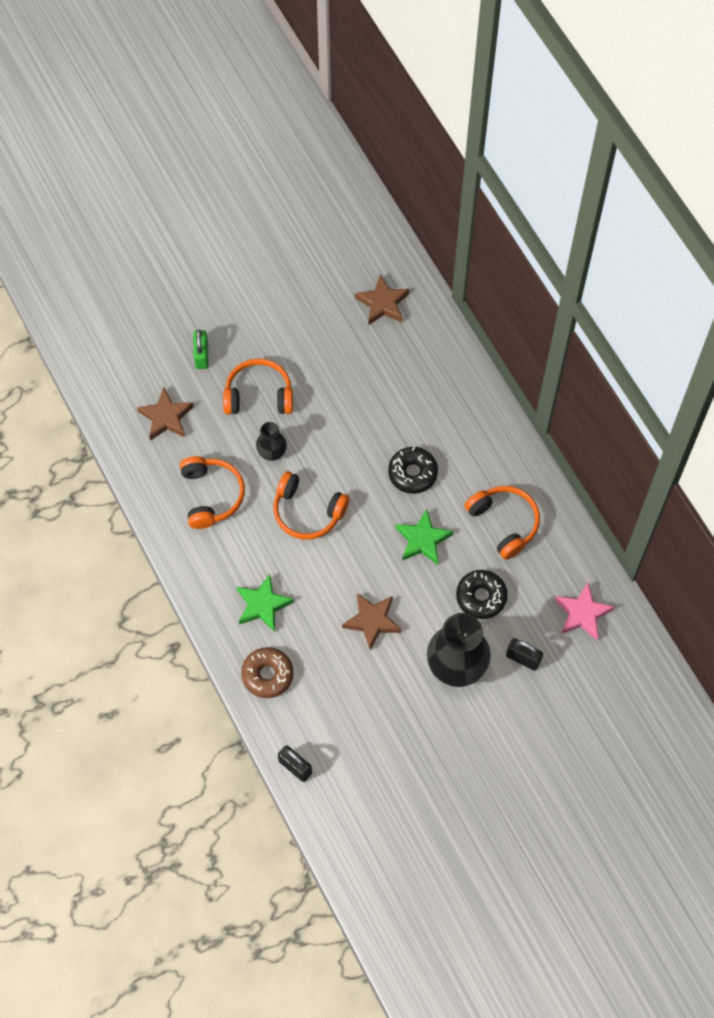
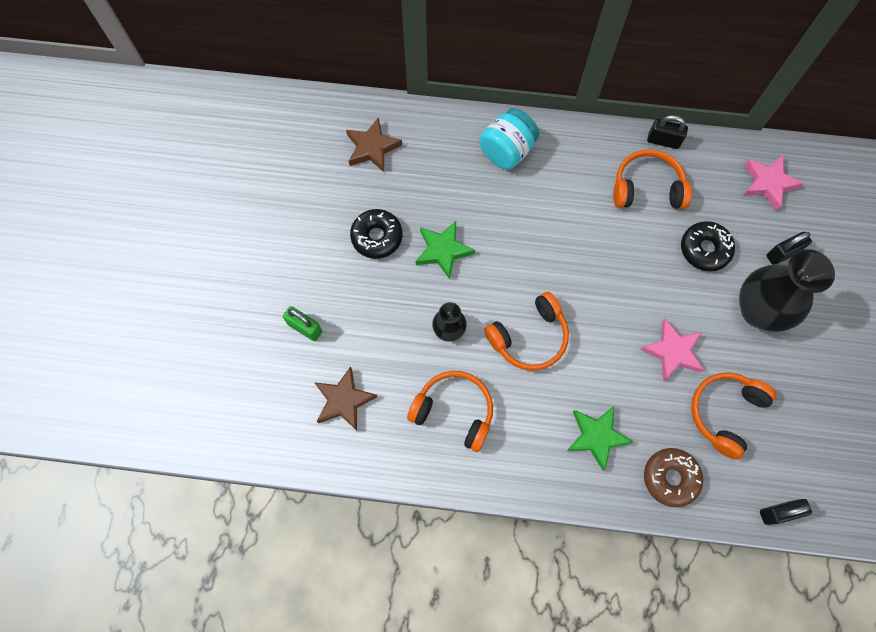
camera: 55 degrees left, 5 degrees up
orange headphones [223,358,293,414] -> orange headphones moved to [691,372,776,460]
brown star [342,593,401,650] -> pink star [640,318,704,382]
black donut [388,447,438,494] -> black donut moved to [350,209,402,259]
green star [395,509,453,565] -> green star moved to [416,221,475,280]
none -> turquoise jar [479,108,539,169]
none -> black padlock [647,115,688,149]

